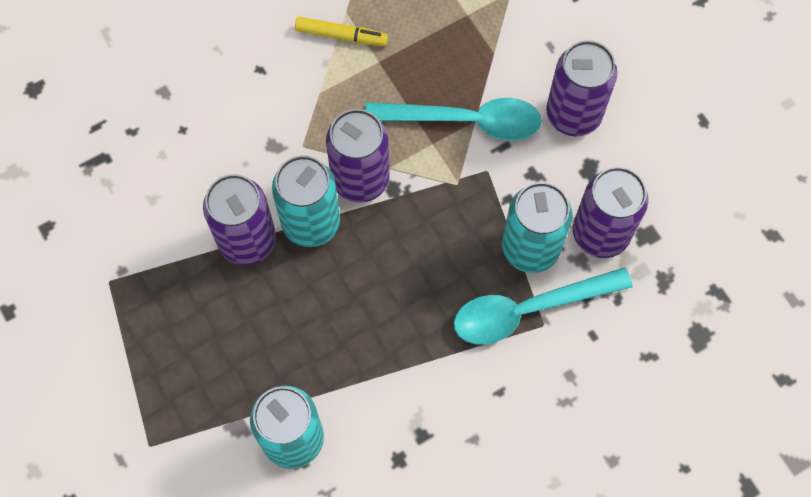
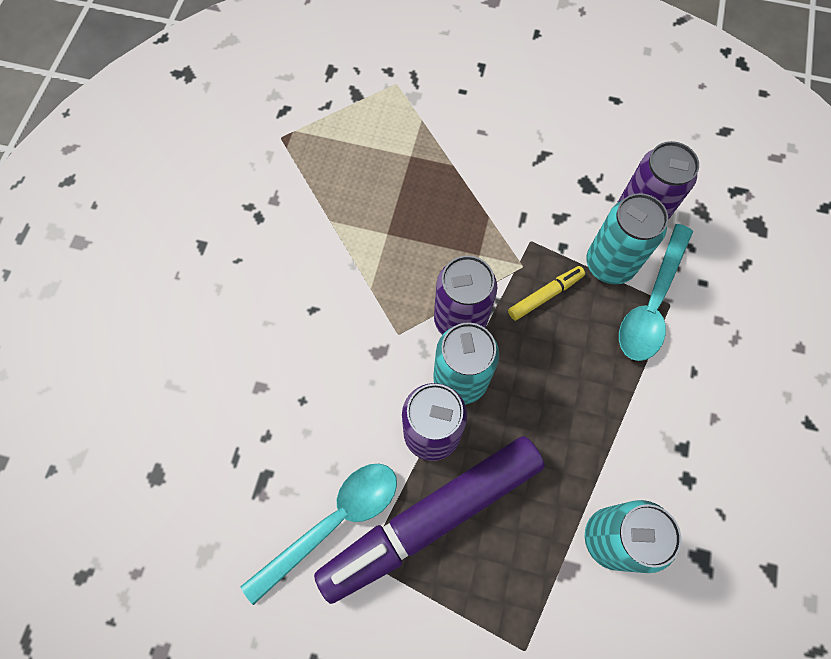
camera: 45 degrees left, 0 degrees up
yellow marker [295,17,388,46] -> yellow marker moved to [508,266,585,321]
turquoise spoon [365,98,542,140] -> turquoise spoon moved to [240,464,397,605]
purple can [546,40,618,136] -> none
none -> purple marker [314,436,545,604]

